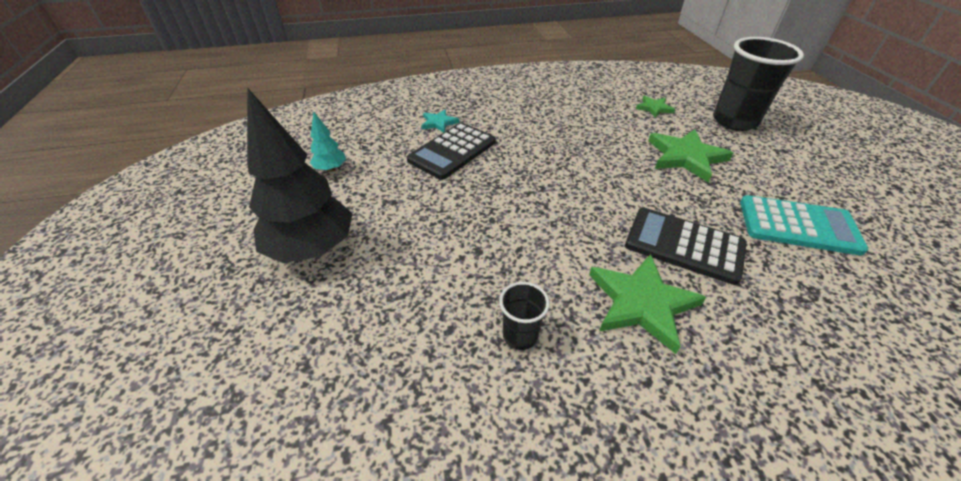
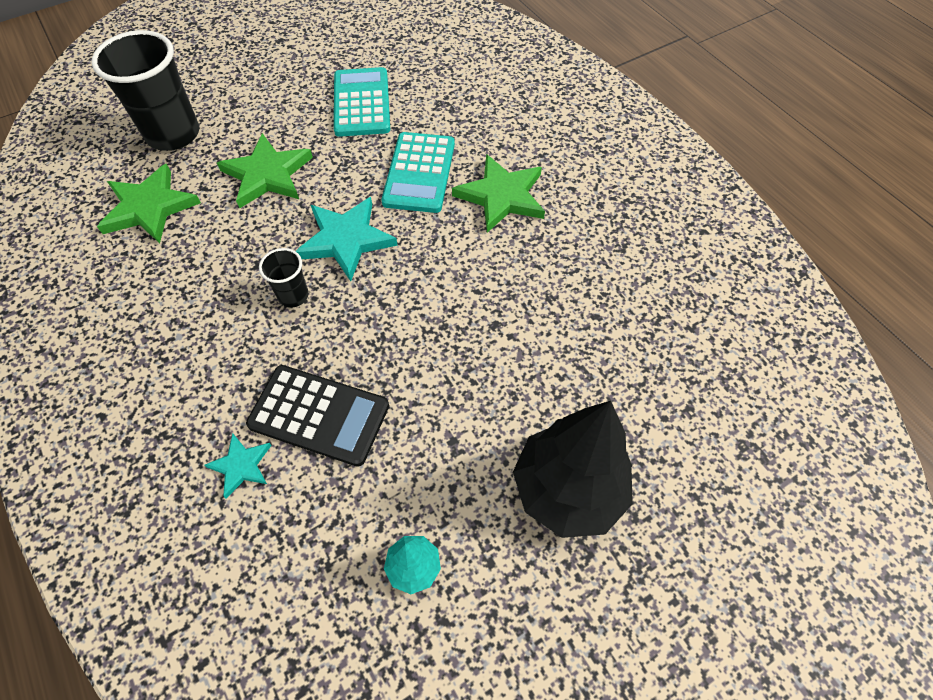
camera: 110 degrees left, 15 degrees up
black cup [499,282,550,350] -> black cup moved to [259,248,309,308]
black calculator [625,208,747,285] -> turquoise calculator [382,132,455,213]
green star [636,96,675,118] -> green star [97,164,201,243], size x1.86
none -> turquoise star [296,197,398,281]

